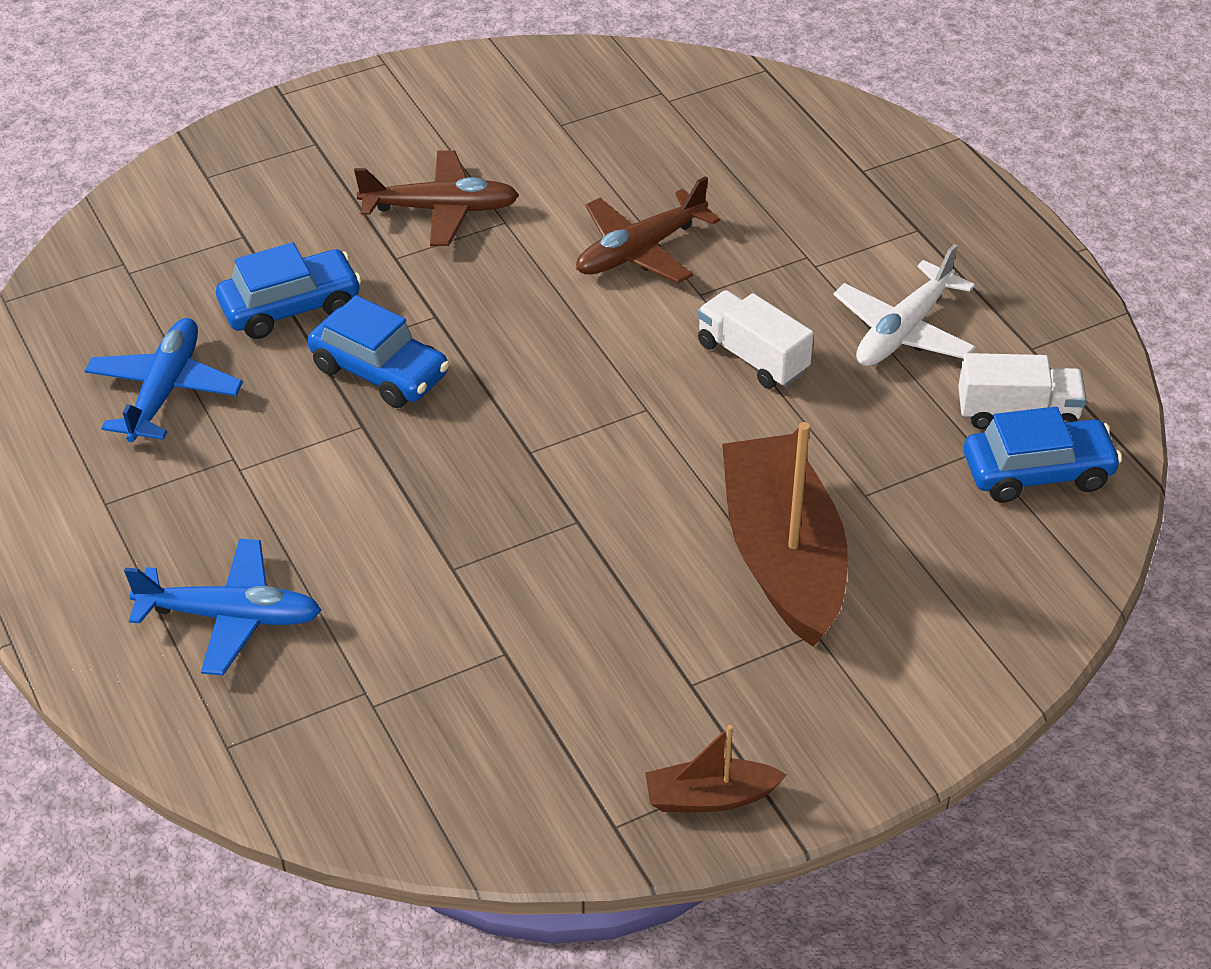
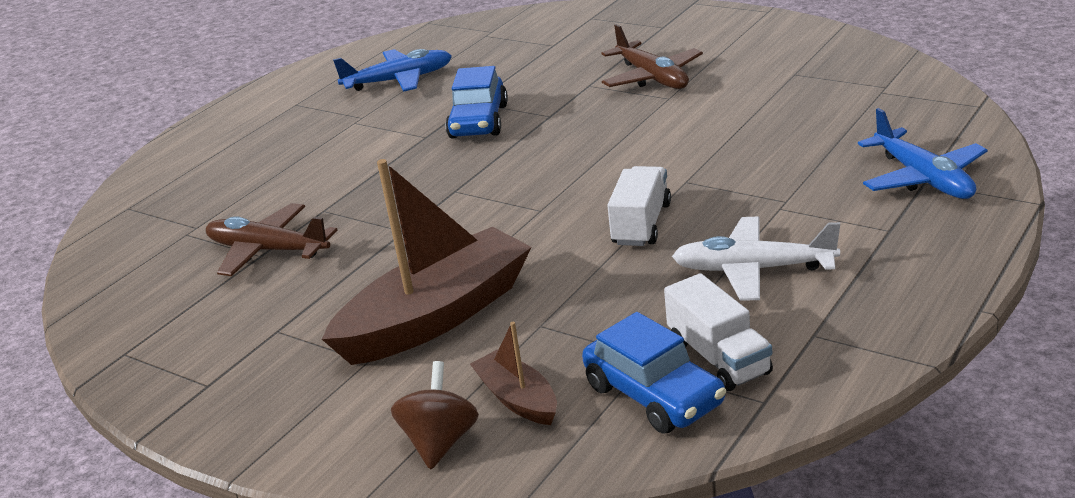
camera: 65 degrees right, 15 degrees down
blue plane [124,539,322,675] -> blue plane moved to [858,108,988,199]
blue car [216,242,362,339] -> none
brown plane [576,176,720,283] -> brown plane moved to [206,203,338,276]
brown boat [645,725,787,812] -> brown boat moved to [470,322,557,425]
none -> brown spinning top [391,361,479,469]

